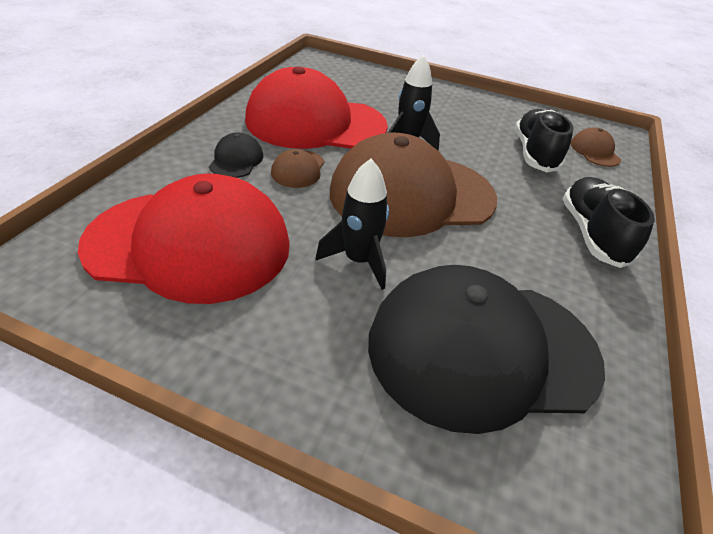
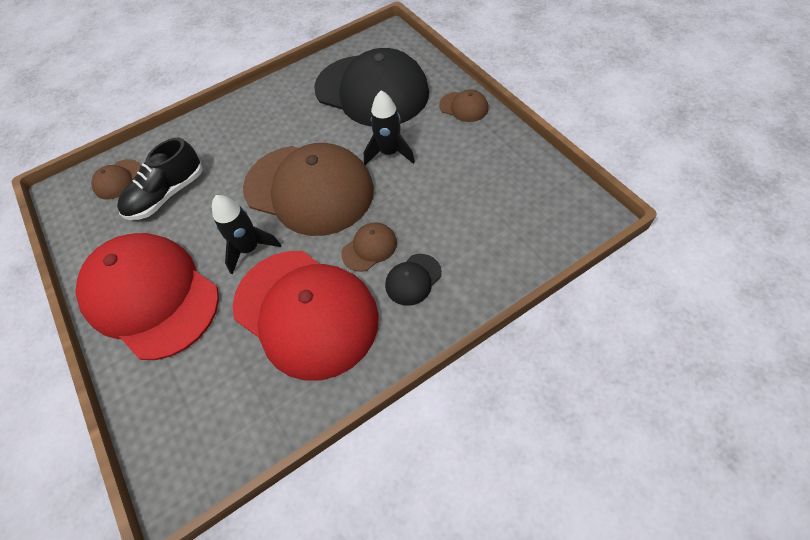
camera: 135 degrees left, 15 degrees up
red cap [78,174,290,304] -> red cap moved to [75,233,219,360]
black shoe [563,177,655,268] -> none
none -> brown cap [439,90,488,122]

